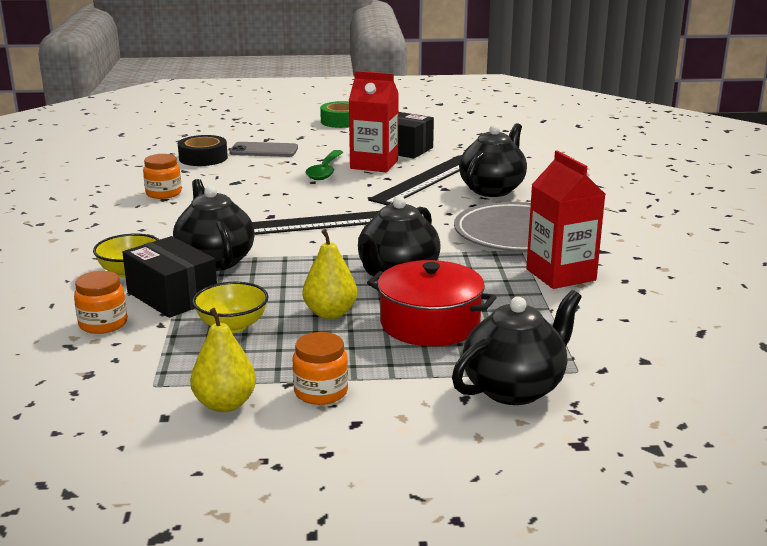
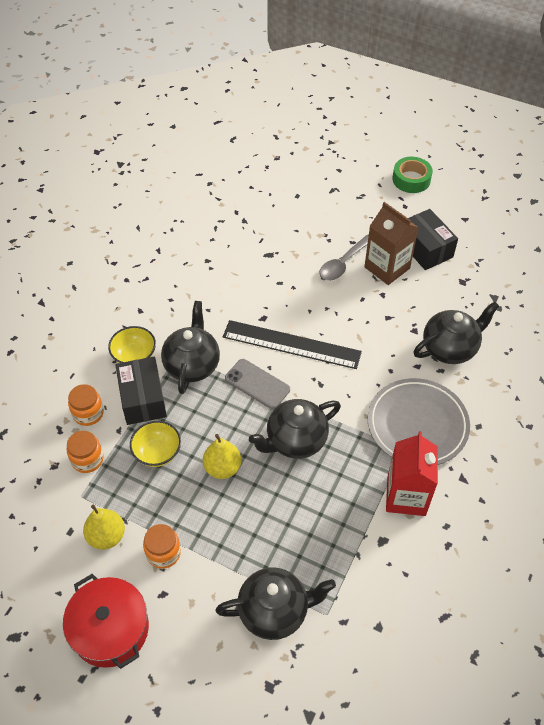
camera: 30 degrees right, 30 degrees up
orange jar [143,154,182,199] -> orange jar moved to [67,431,104,473]
black tape [178,135,228,166] -> none
grey phone [229,142,298,157] -> grey phone moved to [225,359,290,409]
green spoon [305,150,343,180] -> grey spoon [319,235,369,281]
red carton [349,71,399,172] -> brown carton [364,202,419,285]
red pot [367,260,497,346] -> red pot moved to [63,574,149,669]
black ruler [368,156,461,205] -> none

